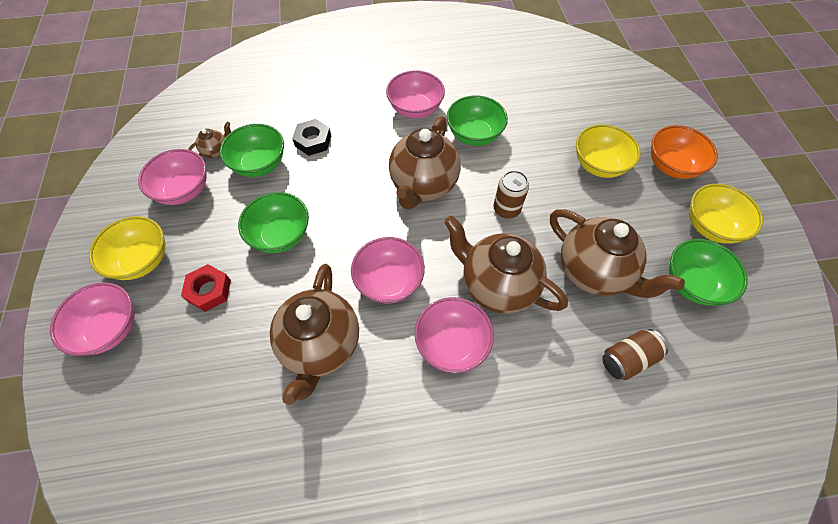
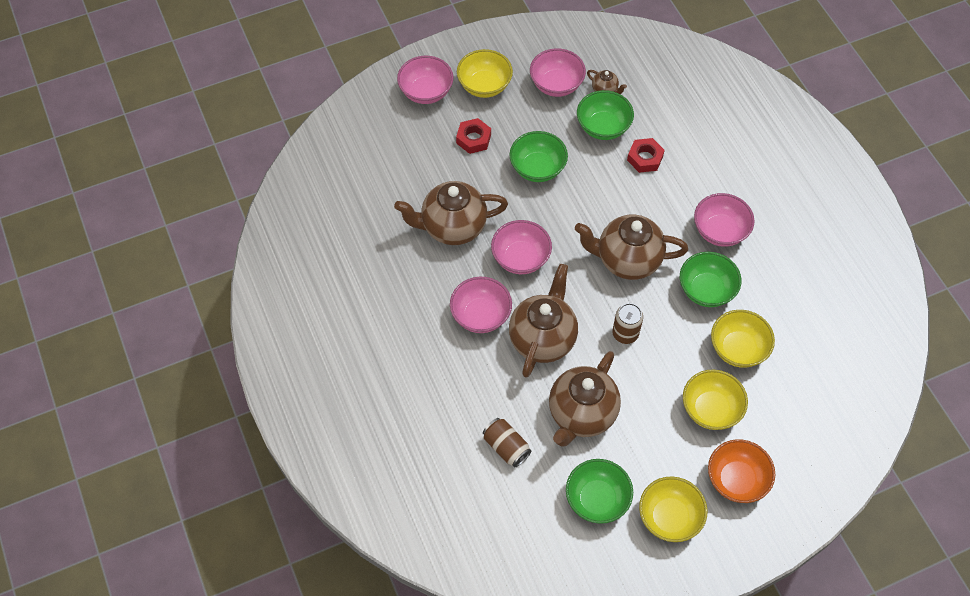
camera: 75 degrees right, 0 degrees up
black nut [292,119,331,156] -> red nut [627,138,665,173]
none -> yellow bowl [711,310,775,368]

